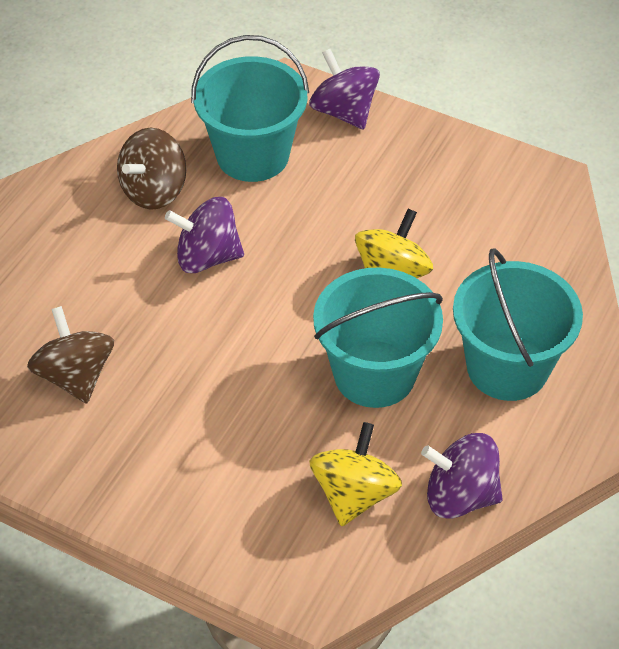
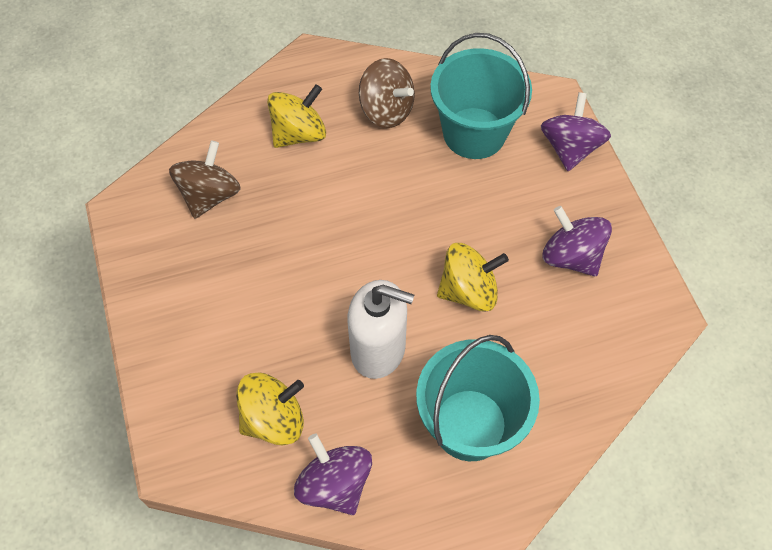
camera: 45 degrees right, 10 degrees up
brown spinning top [117,128,186,210] -> brown spinning top turned 135 degrees counterclockwise [359,58,415,128]
purple spinning top [165,197,244,273] -> purple spinning top moved to [543,206,612,276]
turquoise bucket [313,268,443,408] -> white soap dispenser [347,280,414,379]
none -> yellow spinning top [267,84,326,148]

